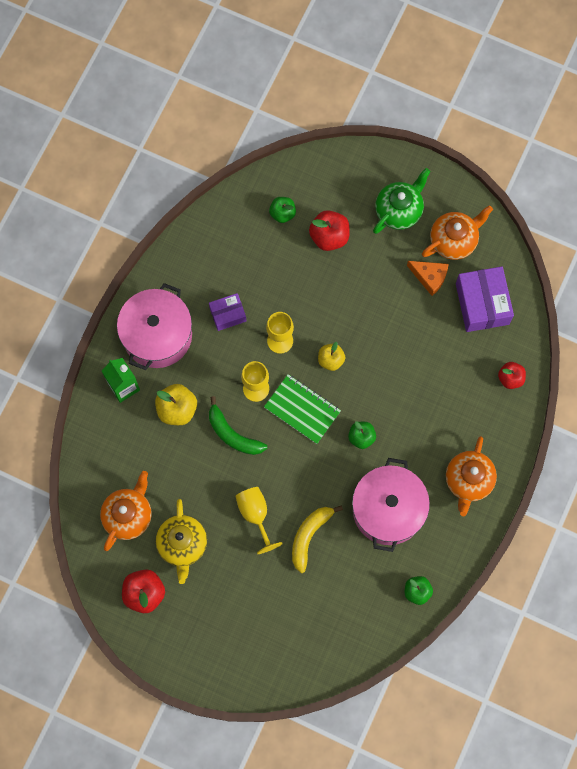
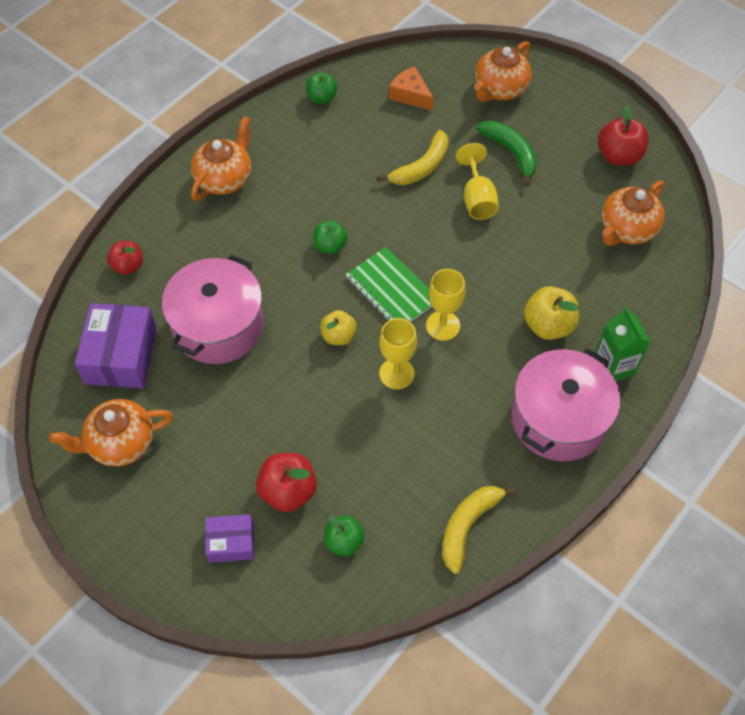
camera: 165 degrees left, 15 degrees down
yellow teapot [156,499,207,584] -> none
purple box [209,293,246,331] -> purple box moved to [205,514,254,563]
green banana [209,396,267,455] -> green banana moved to [476,121,537,186]
pink pot [352,458,430,552] -> pink pot moved to [162,255,264,364]
green teapot [373,168,430,234] -> none
orange cheese [407,261,448,296] -> orange cheese moved to [389,66,434,111]
none -> yellow banana [442,486,517,574]
none -> orange teapot [474,41,532,102]

